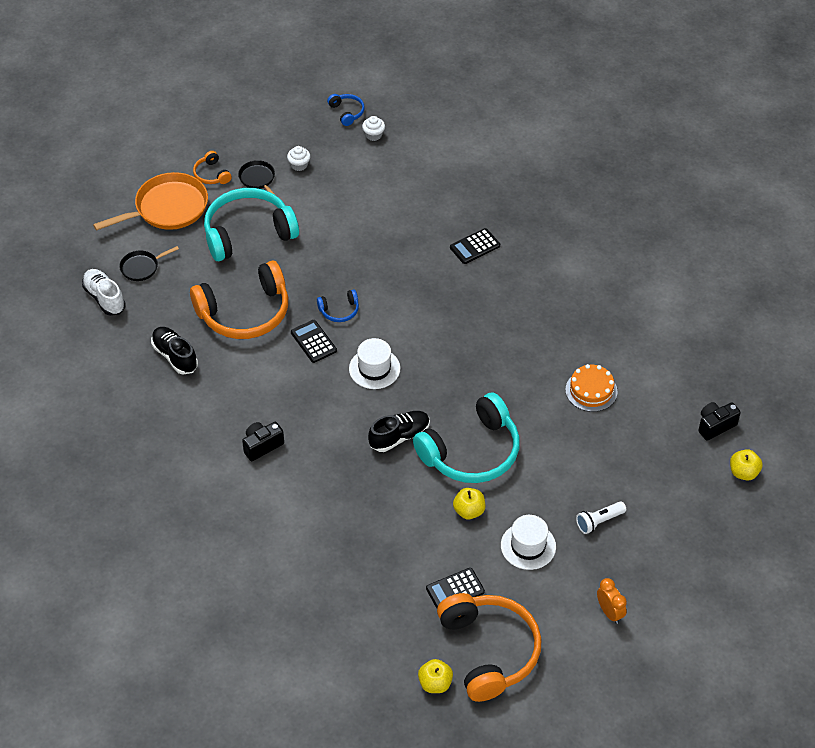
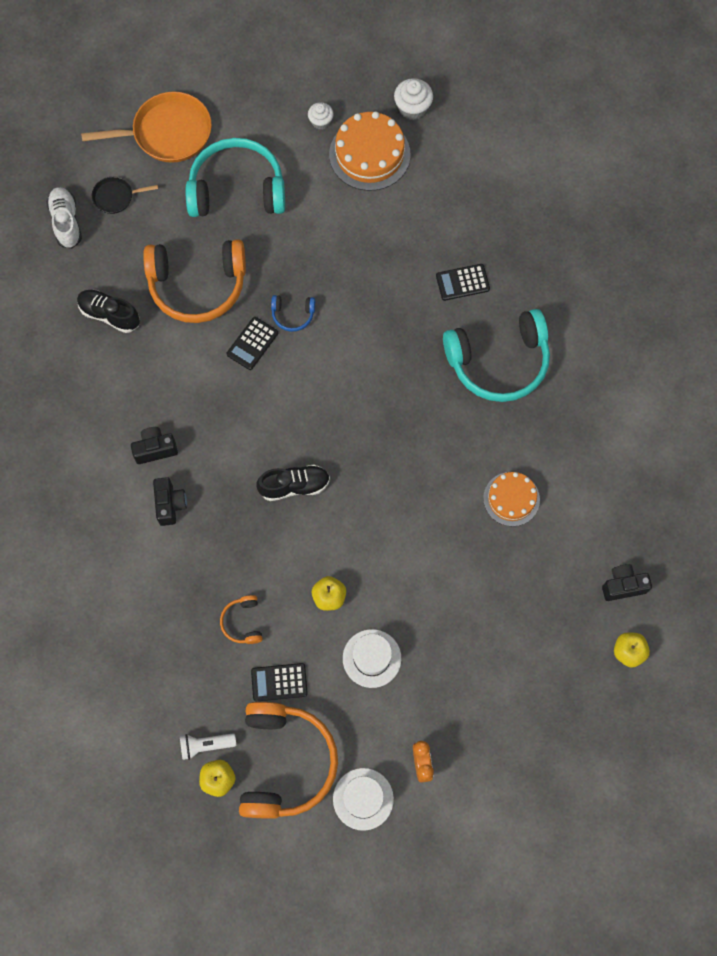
camera: 20 degrees right, 20 degrees up
black shoe [151,327,198,375] -> black shoe turned 45 degrees counterclockwise [77,290,140,333]
orange headphones [193,151,231,184] -> orange headphones moved to [220,595,262,644]
black pan [238,160,275,195] -> none
black calculator [291,320,337,363] -> black calculator turned 135 degrees counterclockwise [227,317,278,370]
blue headphones [327,94,365,126] -> none
white hat [349,338,400,389] -> white hat moved to [333,768,394,831]
white cupcake [362,116,385,141] -> white cupcake [394,78,433,120], size x1.52
turquoise headphones [413,392,520,483] -> turquoise headphones moved to [443,309,550,402]
white flashlight [576,501,626,534] -> white flashlight moved to [180,733,236,760]
none -> black camera [153,477,187,526]
none -> orange cake [329,111,411,191]

